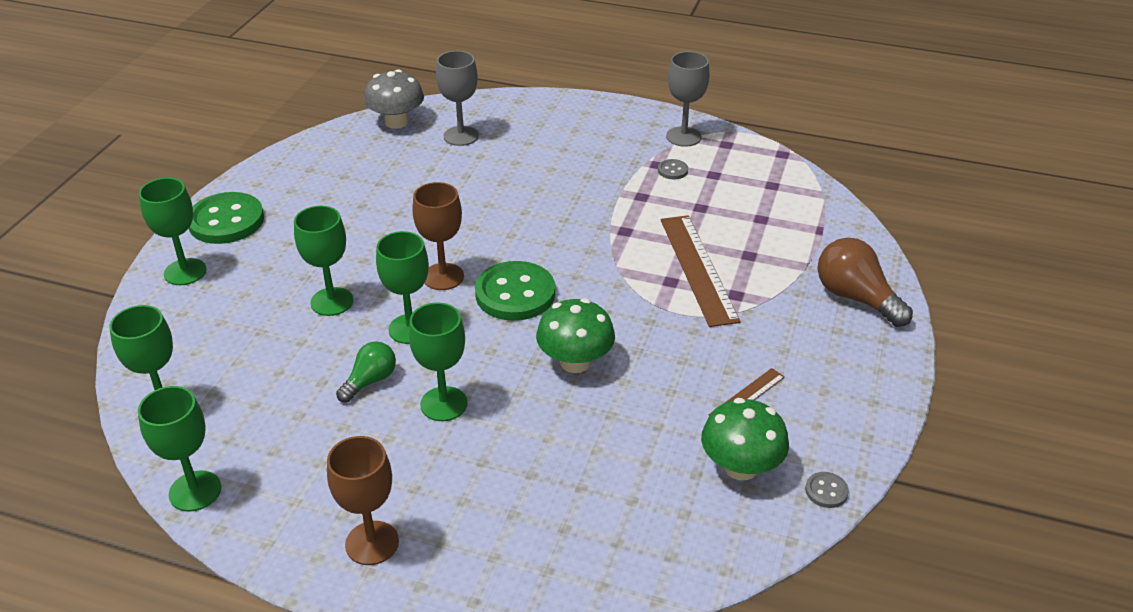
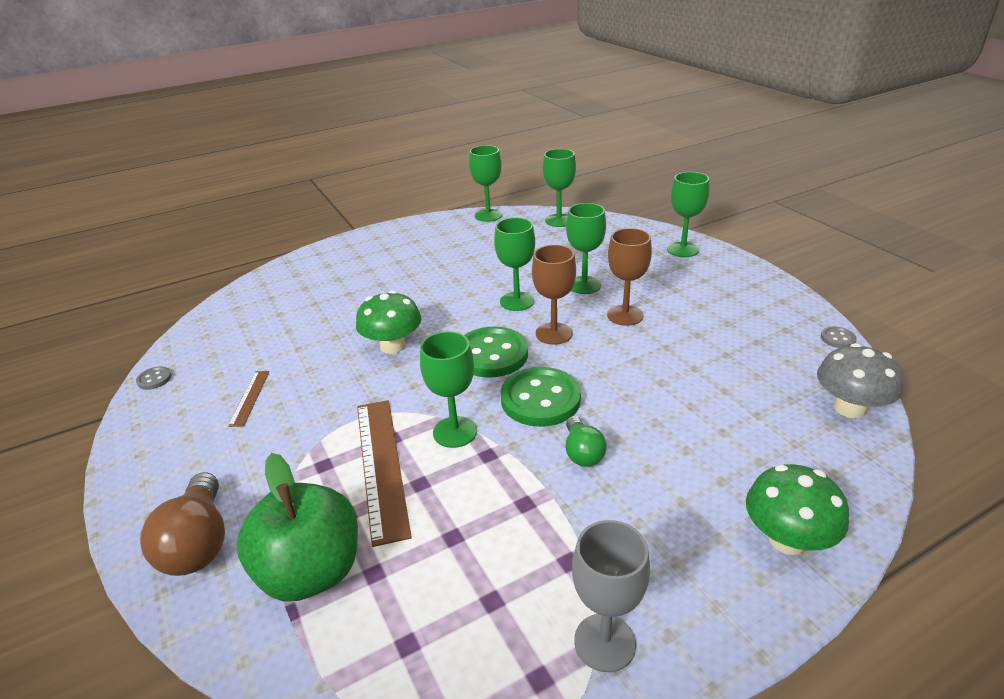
camera: 135 degrees right, 5 degrees down
green button [189,192,264,244] -> green button moved to [501,367,581,427]
brown goblet [327,436,399,565] -> brown goblet moved to [607,228,652,326]
green light bulb [336,341,396,403] -> green light bulb moved to [566,416,607,467]
green goblet [409,303,467,421] -> green goblet moved to [420,331,477,448]
grey goblet [436,51,479,146] -> none
grey button [658,159,688,179] -> grey button moved to [821,326,856,348]
brown ruler [661,215,740,327] -> brown ruler turned 45 degrees clockwise [357,400,412,547]
green mushroom [701,398,789,480] -> green mushroom moved to [746,464,849,555]
brown light bulb [818,238,913,327] -> brown light bulb turned 75 degrees clockwise [140,472,225,576]
none -> green apple [237,453,358,602]

